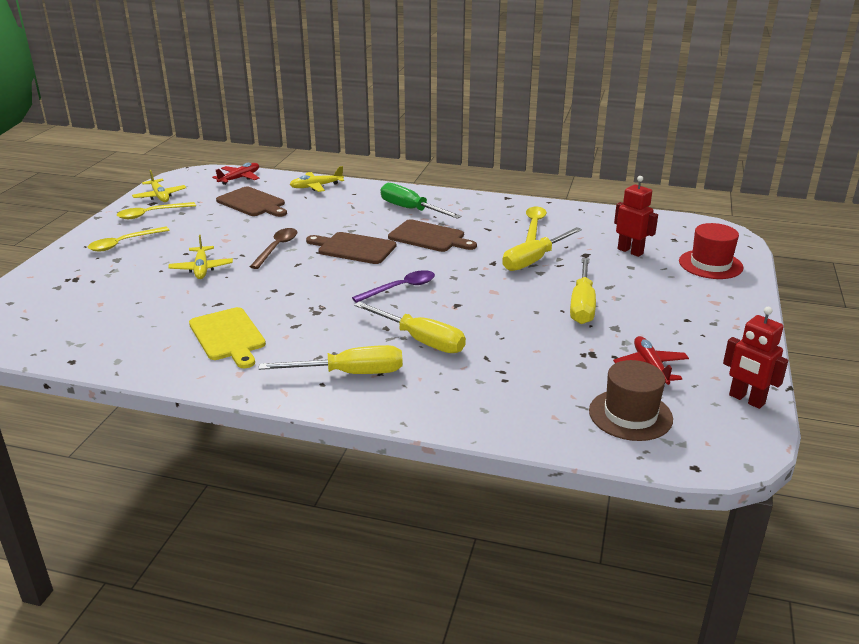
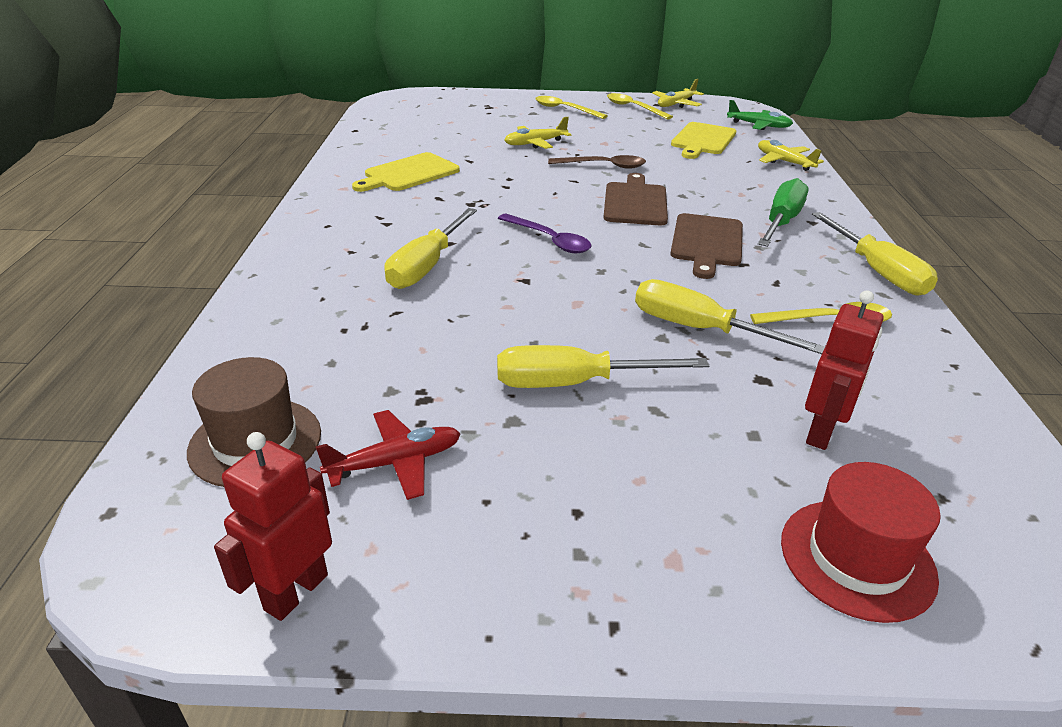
camera: 75 degrees right, 5 degrees up
red plane [212,163,259,185] -> green plane [727,100,793,130]
brown cutting board [216,187,287,217] -> yellow cutting board [671,122,736,159]
yellow screwdriver [259,345,403,374] -> yellow screwdriver moved to [812,212,938,296]

